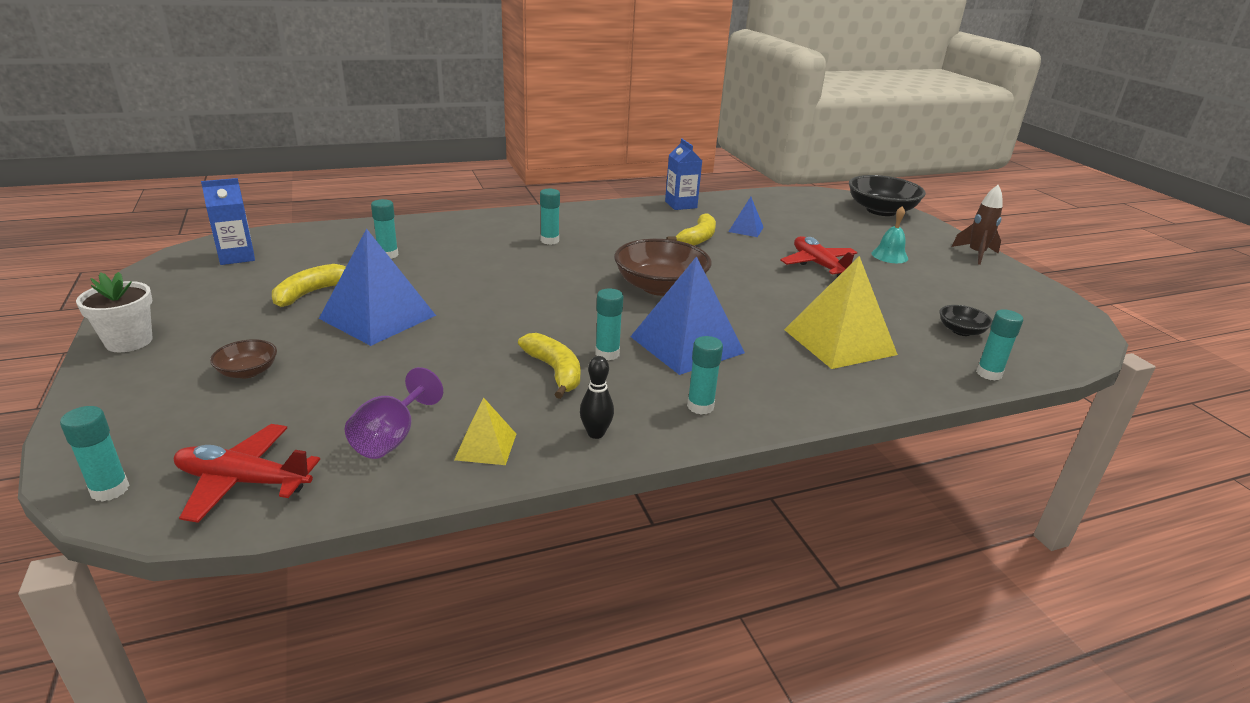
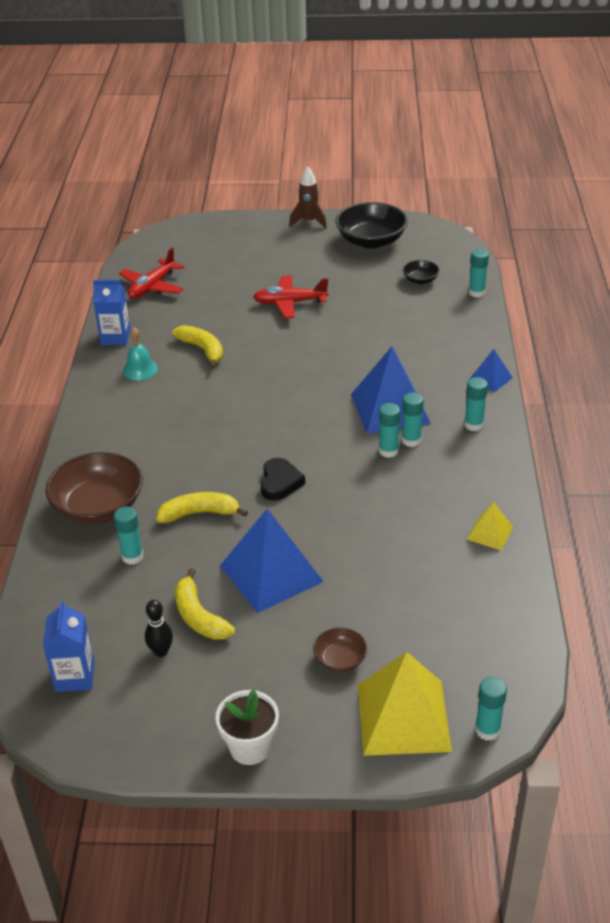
camera: 65 degrees left, 10 degrees up
red plane [174,424,320,523] -> red plane moved to [119,248,184,299]
purple goblet [345,367,443,459] -> none
yellow banana [518,333,581,399] -> yellow banana moved to [156,492,248,523]
turquoise glue stick [540,189,560,245] -> turquoise glue stick moved to [402,392,424,447]
black bowling pin [580,356,614,439] -> black bowling pin moved to [145,600,173,657]
brown bowl [614,239,712,296] -> brown bowl moved to [46,452,143,524]
blue pyramid [728,197,764,237] -> blue pyramid moved to [470,349,513,392]
yellow pyramid [784,256,898,369] -> yellow pyramid moved to [358,652,452,756]
black bowl [849,175,926,216] -> black bowl moved to [335,202,408,249]
turquoise bell [872,206,908,263] -> turquoise bell moved to [123,328,158,380]
none -> black heart [260,458,305,501]

